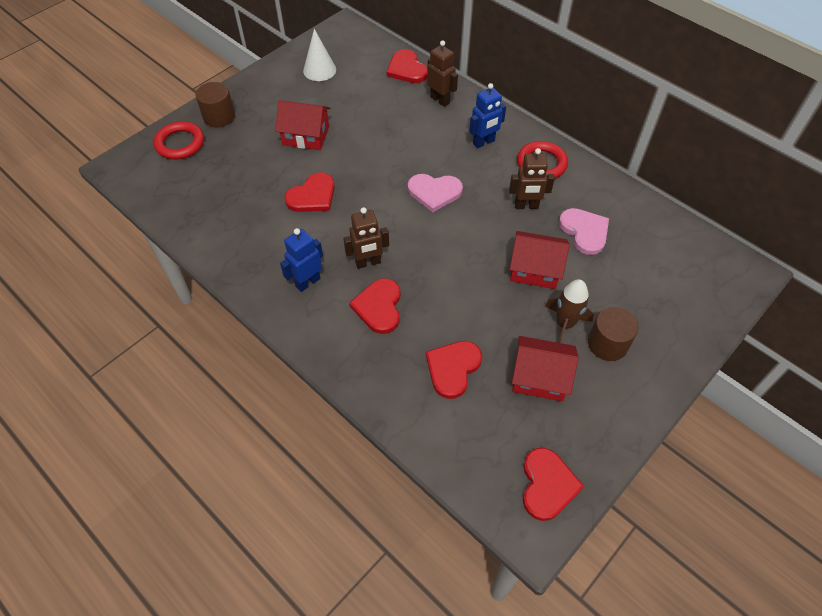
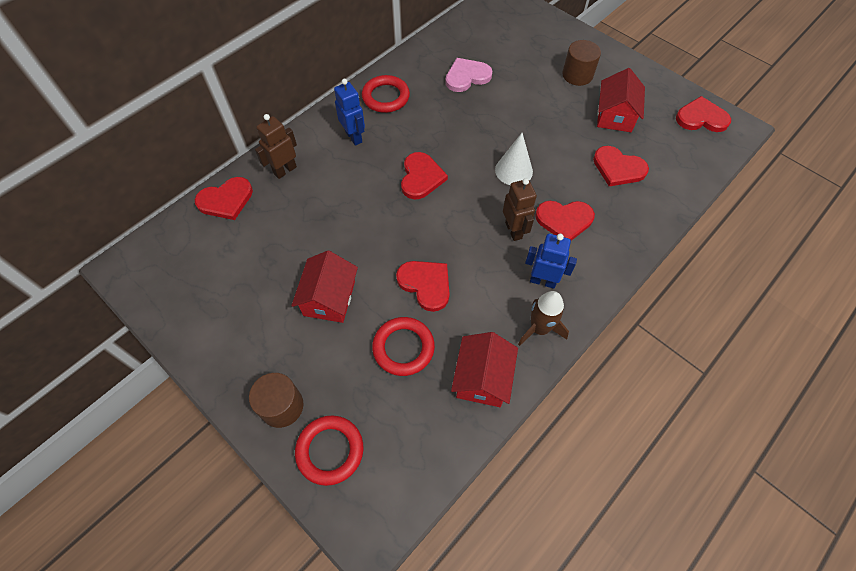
camera: 90 degrees left, 5 degrees up
blue robot [280,228,323,292] -> blue robot turned 150 degrees clockwise [525,234,577,289]
white cone [303,29,336,81] -> white cone moved to [495,133,533,185]
pink heart [408,174,463,212] -> red heart [401,152,448,199]
brown robot [509,148,555,209] -> none
red house [509,231,570,289] -> red house moved to [451,332,518,407]
brown rocket [545,279,594,343] -> brown rocket moved to [518,291,569,346]
none -> red ring [372,317,435,376]

